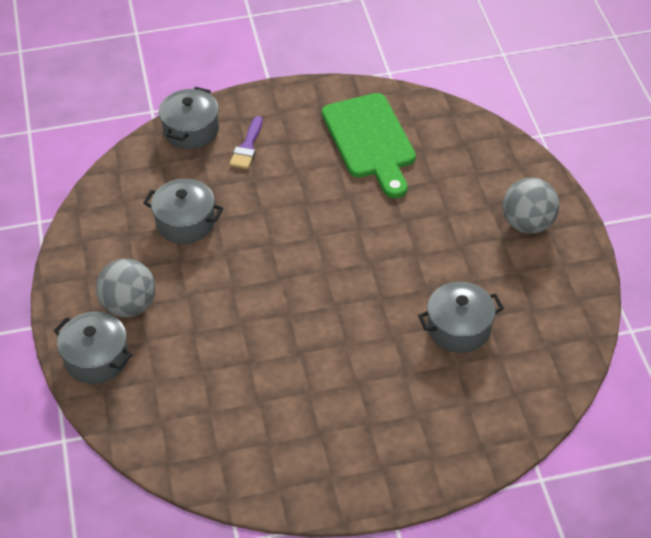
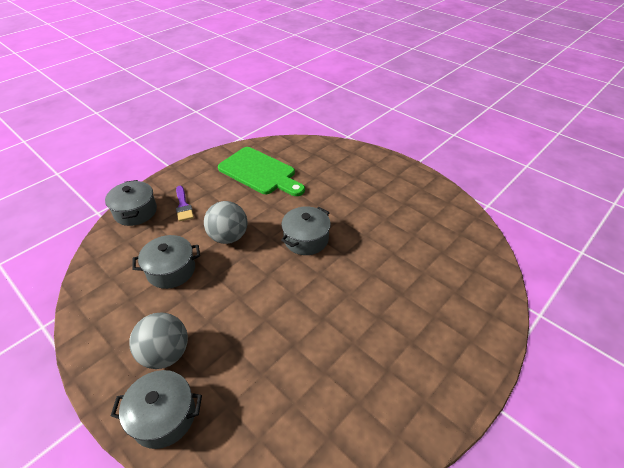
camera: 35 degrees left, 5 degrees down
grey pot [418,282,504,353] -> grey pot moved to [281,206,331,255]
grey ball [503,178,559,234] -> grey ball moved to [204,201,247,244]

